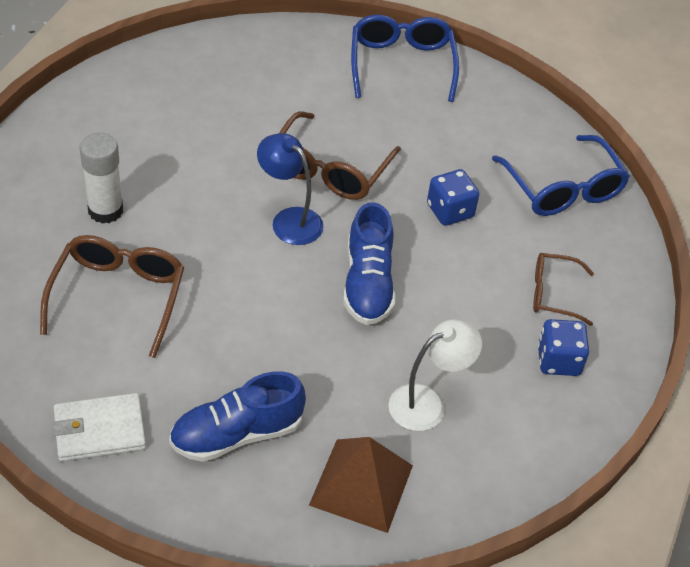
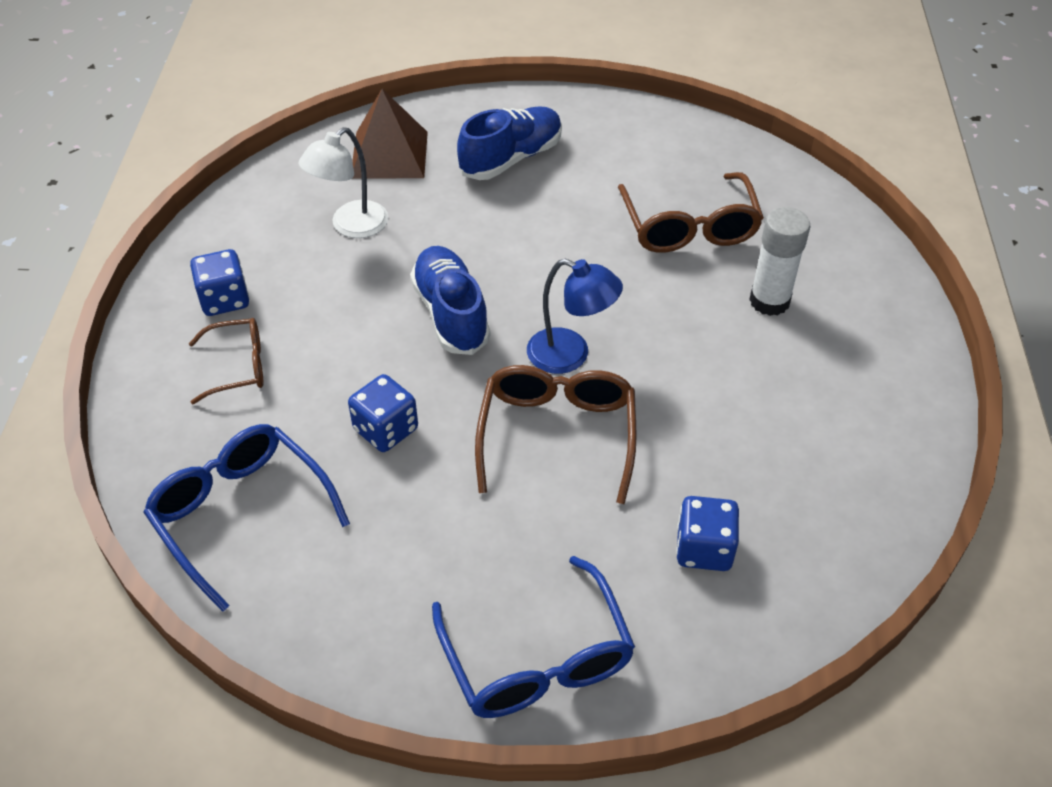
camera: 165 degrees right, 0 degrees up
white wallet [52,393,146,462] -> none
none -> blue dice [676,496,739,571]

